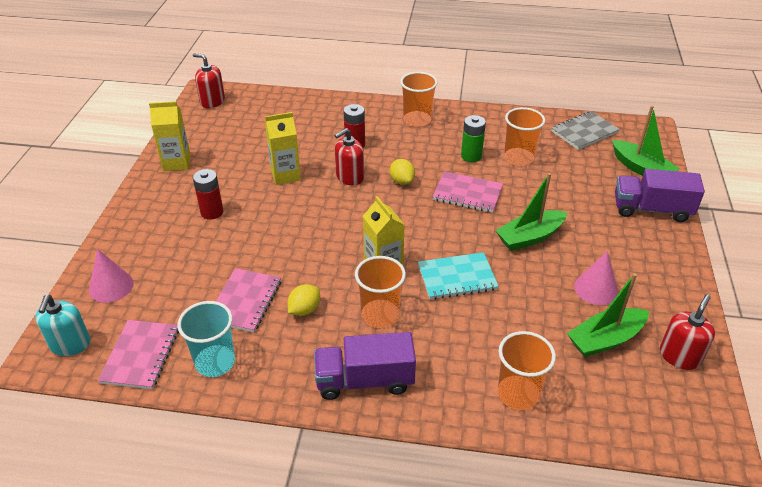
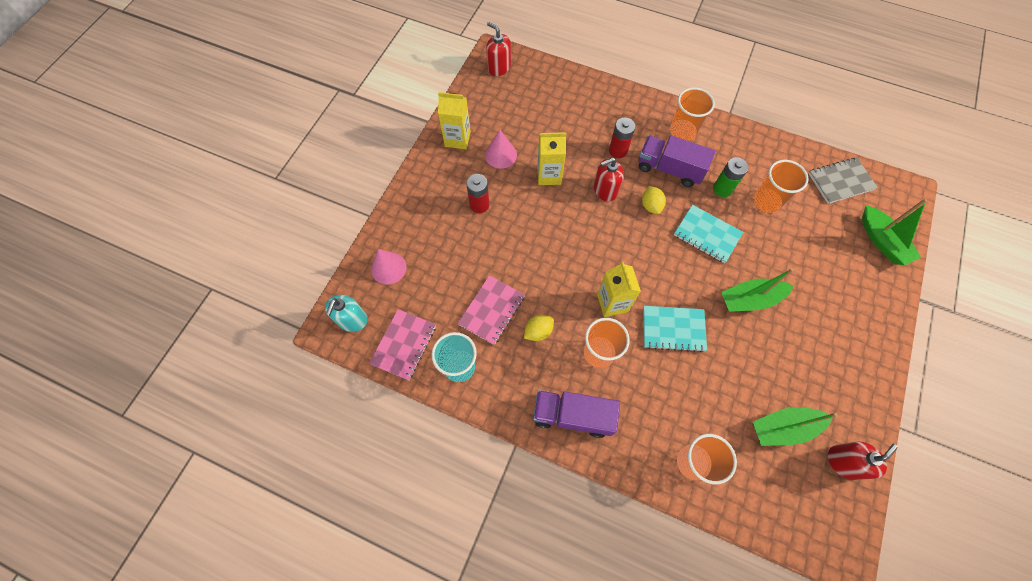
camera: 15 degrees right, 25 degrees up
pink notebook [432,171,503,213] -> turquoise notebook [674,205,743,263]
pink cone [574,251,618,305] -> pink cone moved to [485,130,517,169]
purple truck [615,169,705,222] -> purple truck moved to [639,135,715,187]

